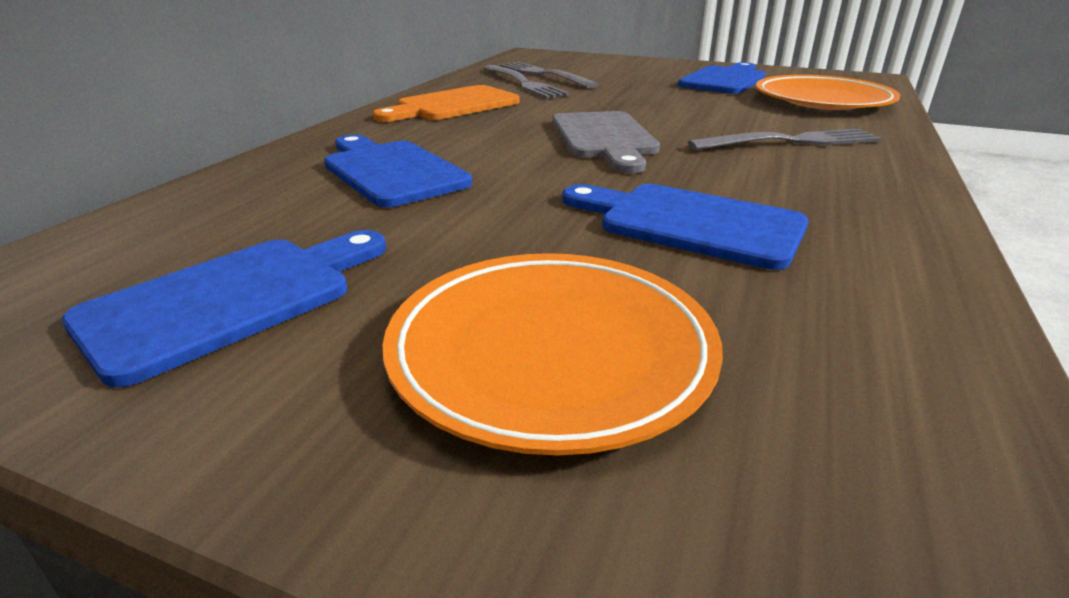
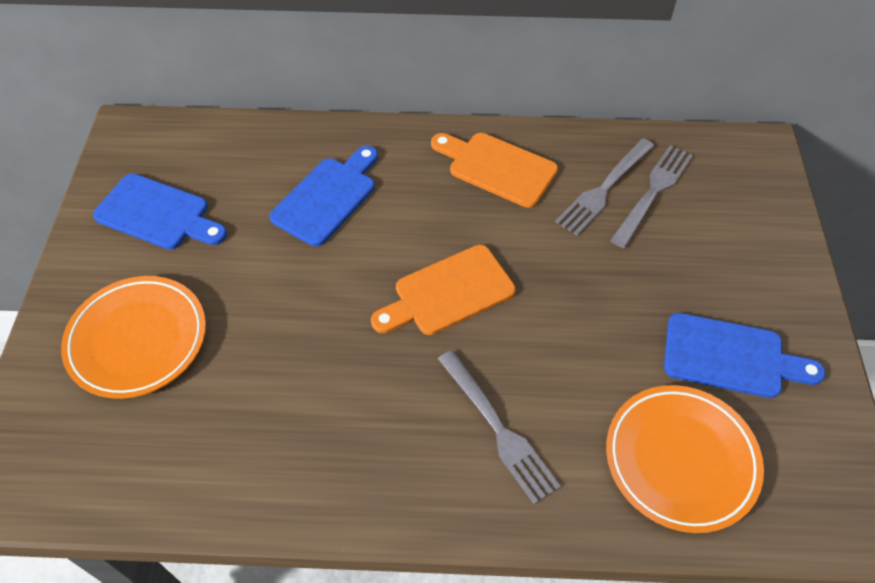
camera: 70 degrees right, 25 degrees up
grey cutting board [552,111,660,173] -> orange cutting board [371,245,516,335]
blue cutting board [562,184,808,270] -> none

